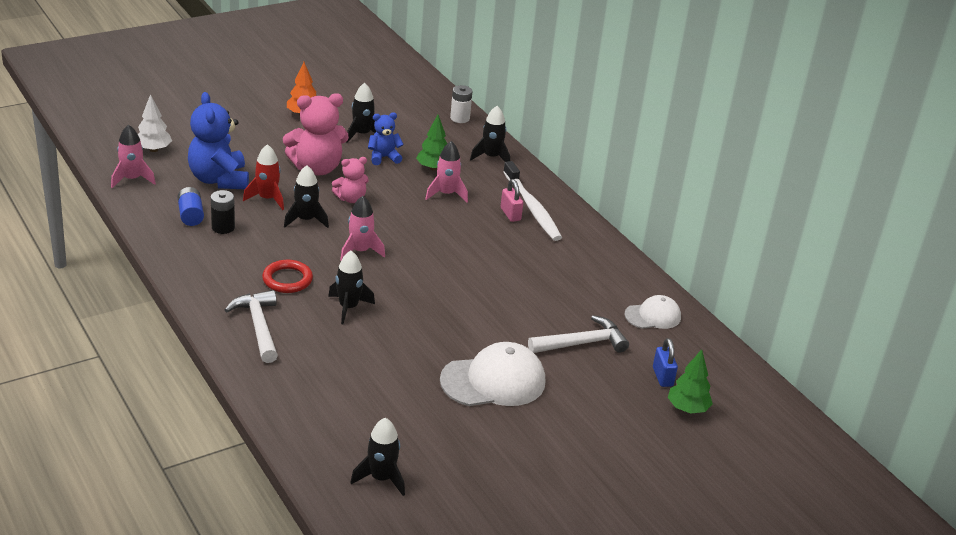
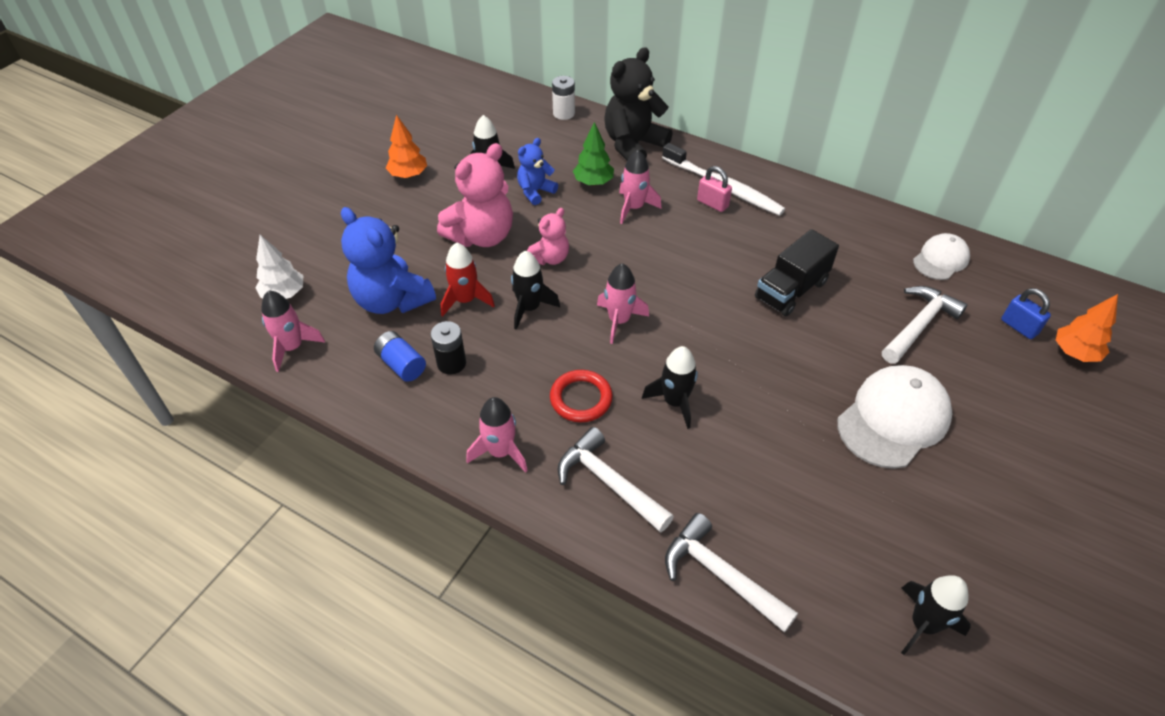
camera: 25 degrees left, 15 degrees up
black rocket [470,106,510,162] -> black teddy bear [605,47,673,161]
green tree [668,349,713,414] -> orange tree [1056,294,1118,362]
none -> pink rocket [466,397,528,473]
none -> white hammer [665,513,798,633]
none -> black truck [755,229,839,316]

